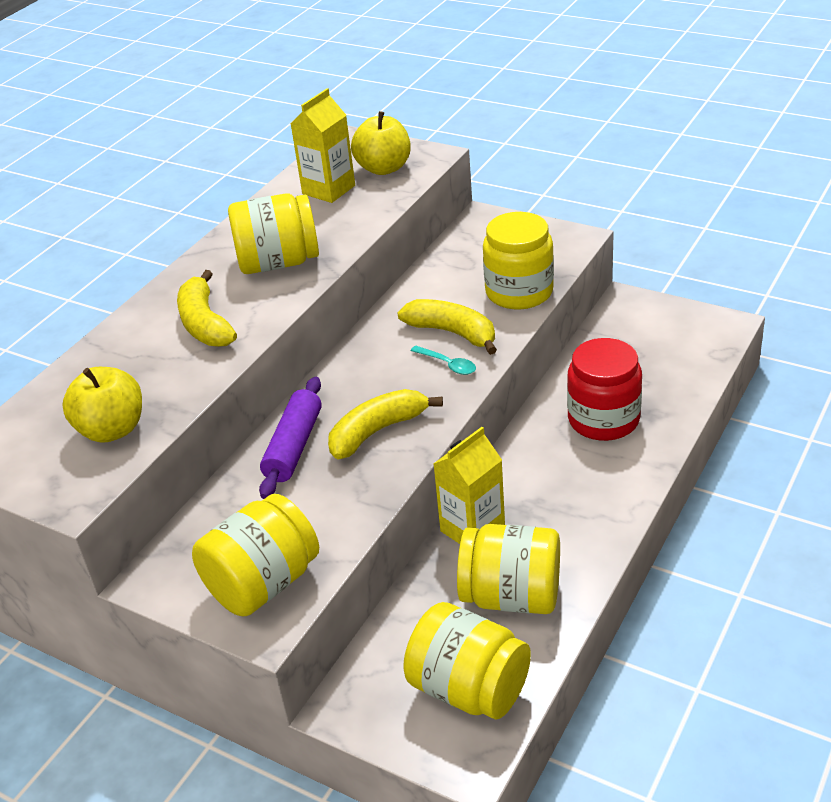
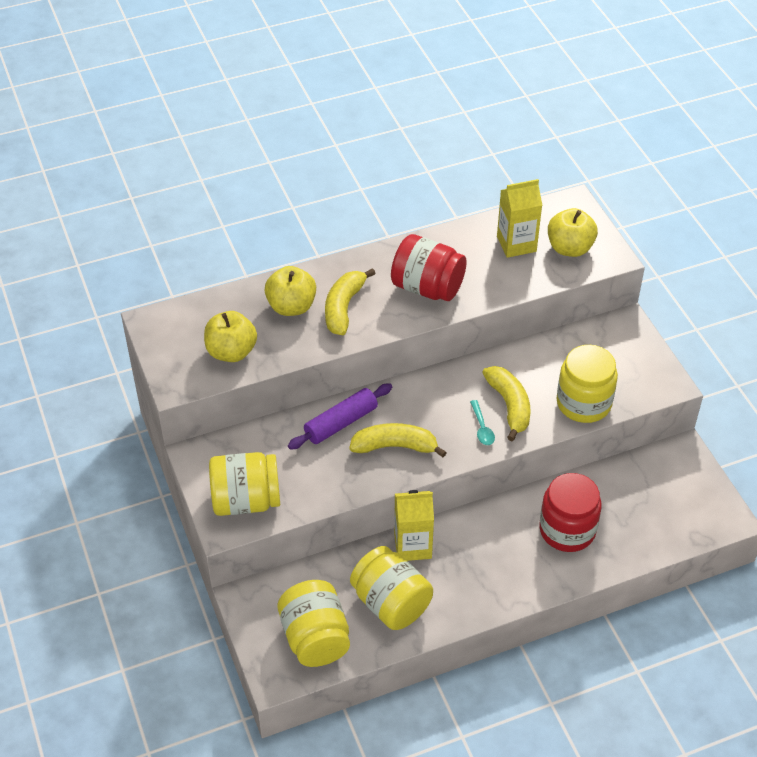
camera: 35 degrees right, 10 degrees up
yellow jar [228,193,319,274] -> red jar [391,234,467,301]
none -> yellow apple [264,266,316,316]

